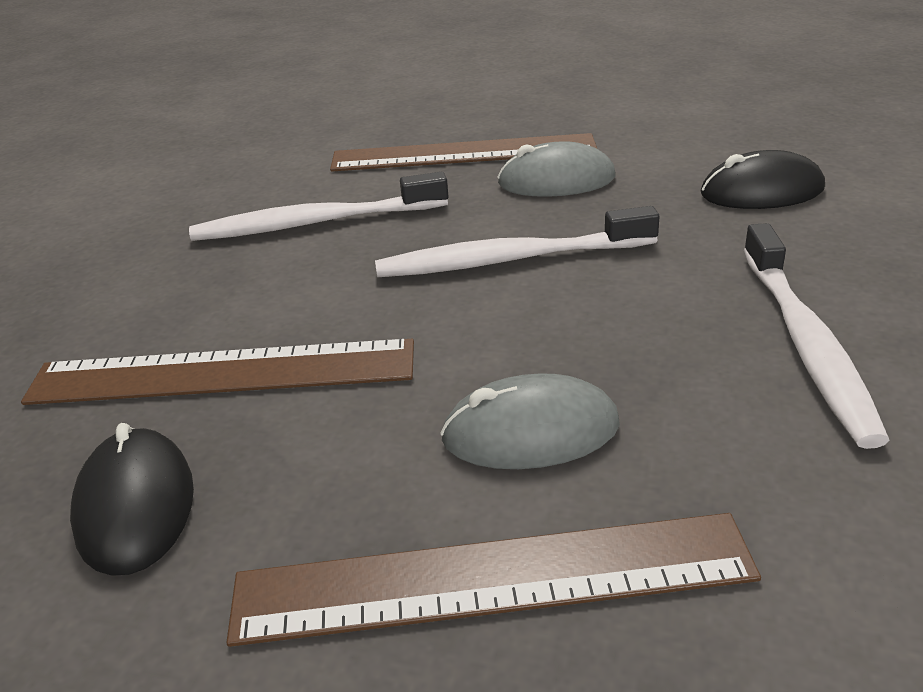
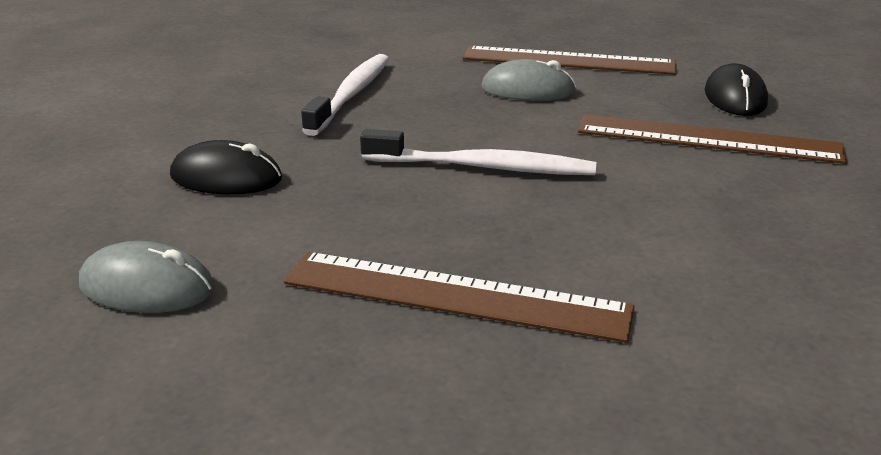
camera: 165 degrees left, 5 degrees down
white toothbrush [189,172,449,241] -> none
grey mouse [497,141,615,197] -> grey mouse moved to [79,241,215,313]

